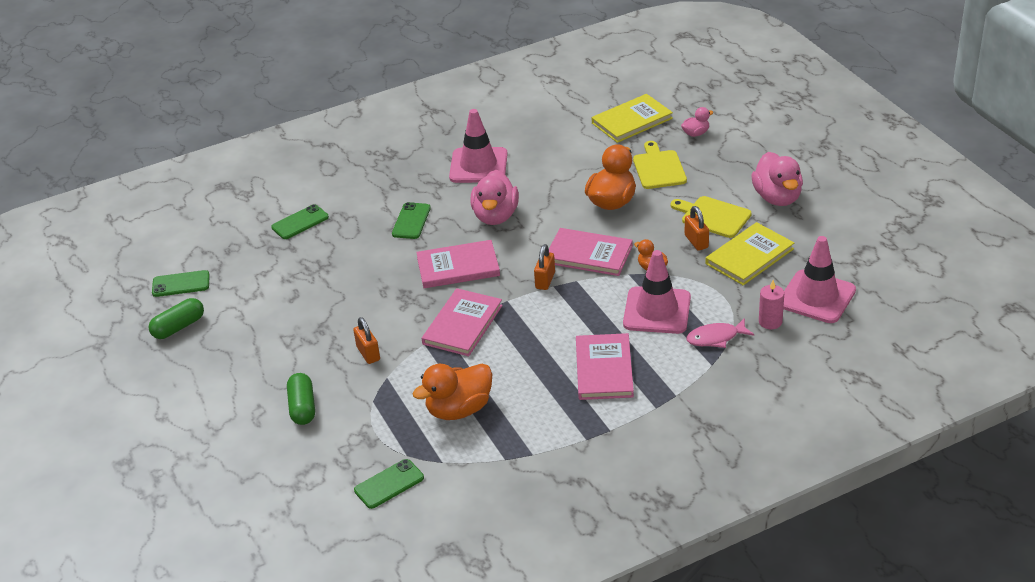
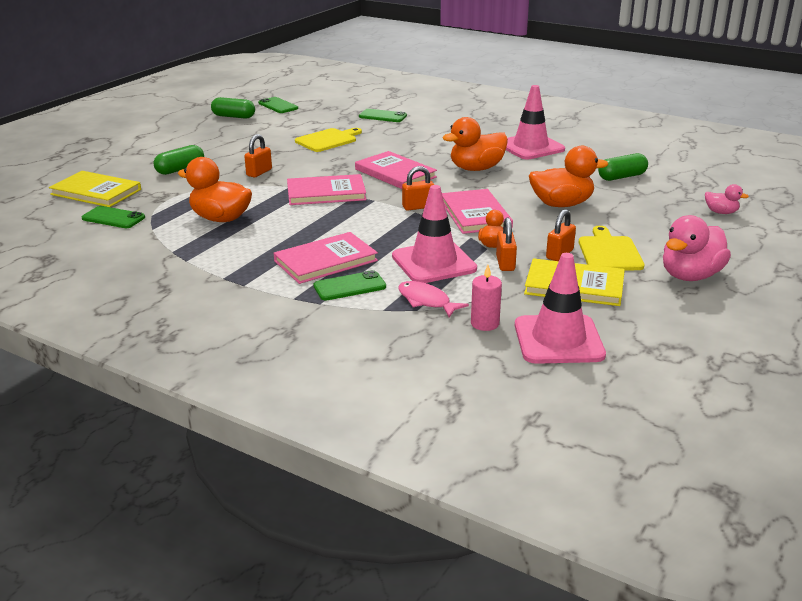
camera: 55 degrees right, 10 degrees down
green phone [392,202,431,239] -> green phone moved to [313,270,386,301]
pink duck [470,170,519,225] -> orange duck [442,117,508,171]
yellow book [592,94,673,143] -> yellow book moved to [49,171,141,207]
yellow cutting board [633,141,687,189] -> yellow cutting board moved to [295,128,362,152]
none -> orange padlock [496,218,517,271]
none -> green capsule [598,153,648,181]

